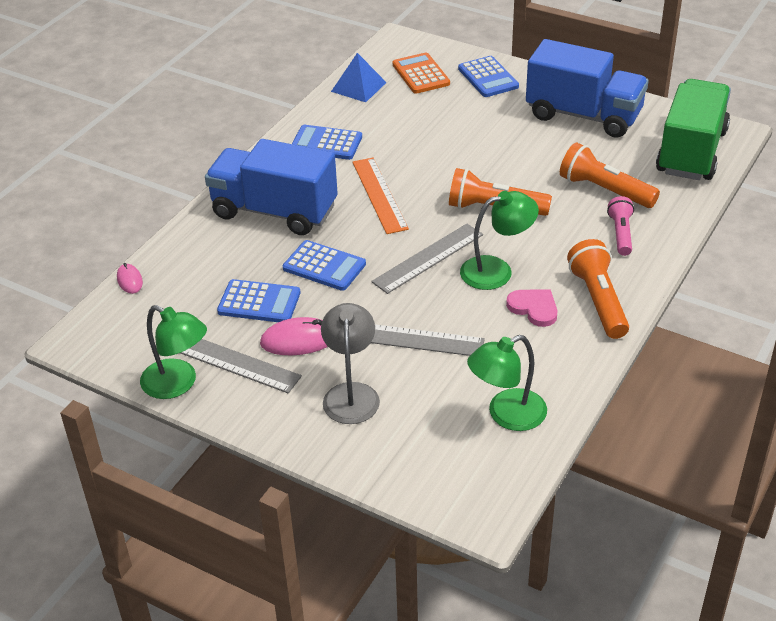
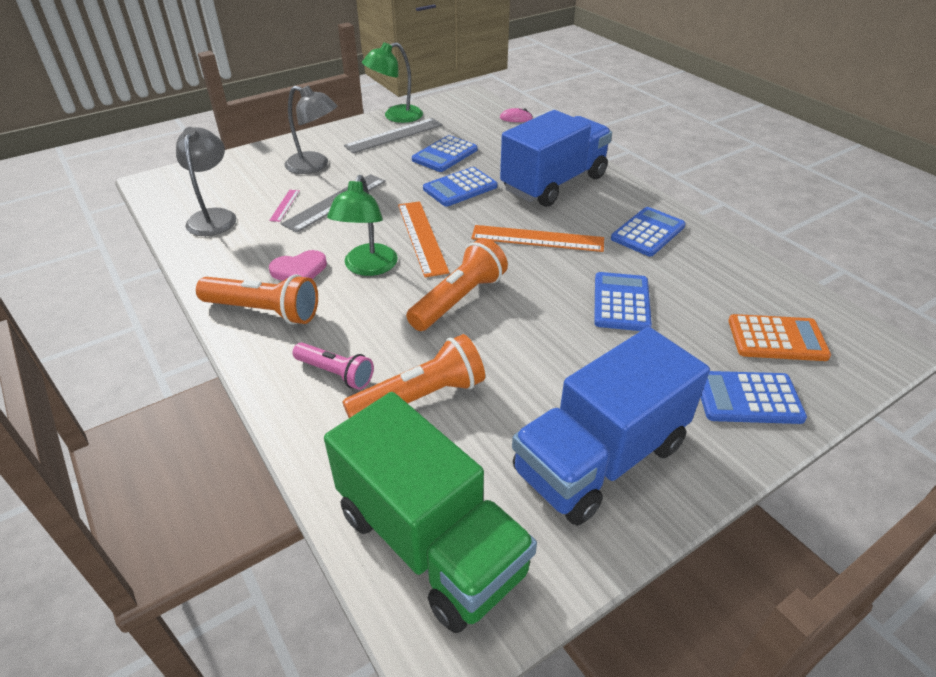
camera: 115 degrees right, 0 degrees up
pink mouse [260,317,328,355] -> none
blue pyramid [331,53,387,102] -> none
grey ruler [371,224,483,294] -> orange ruler [398,201,450,277]
green lamp [467,335,547,431] -> grey lamp [176,127,236,236]
none -> pink ruler [269,190,299,222]
none -> blue calculator [594,272,652,331]

